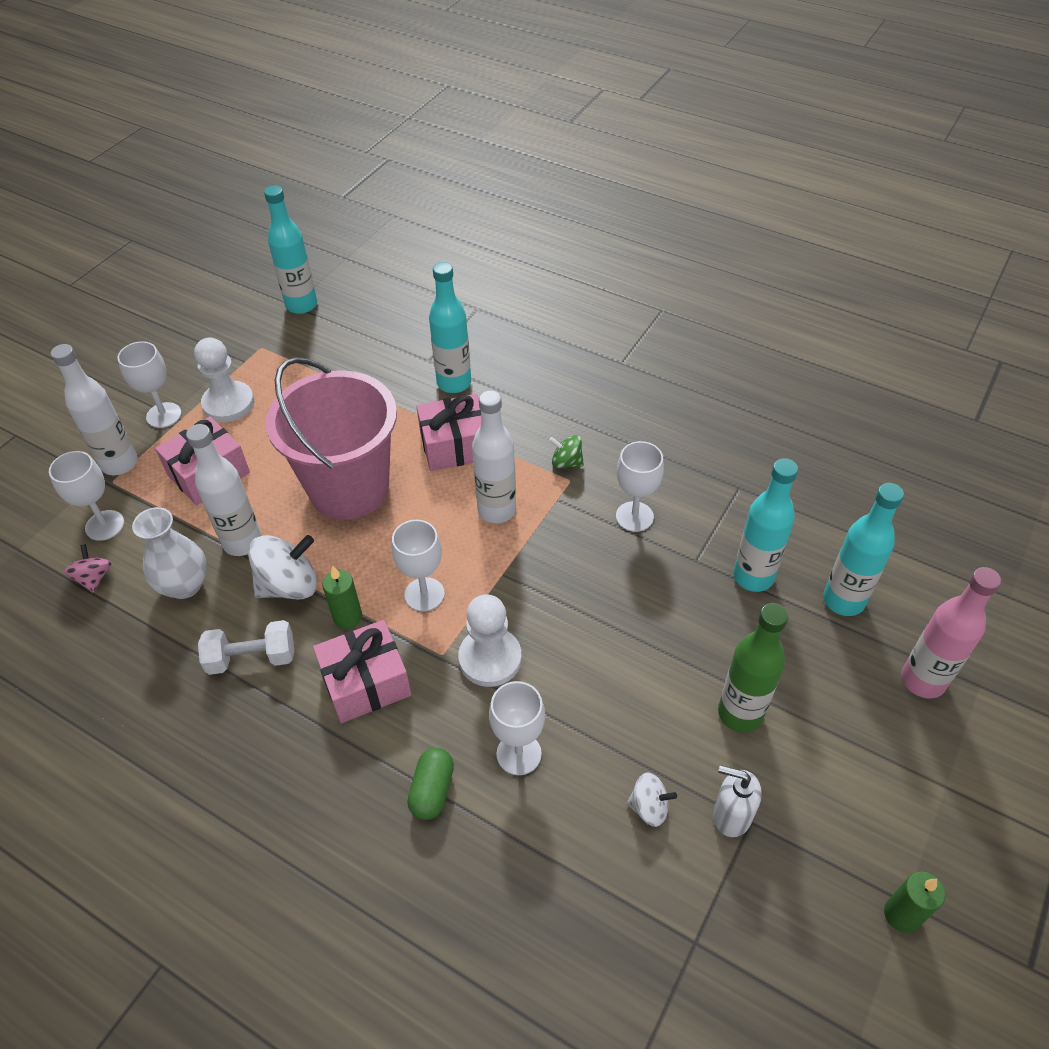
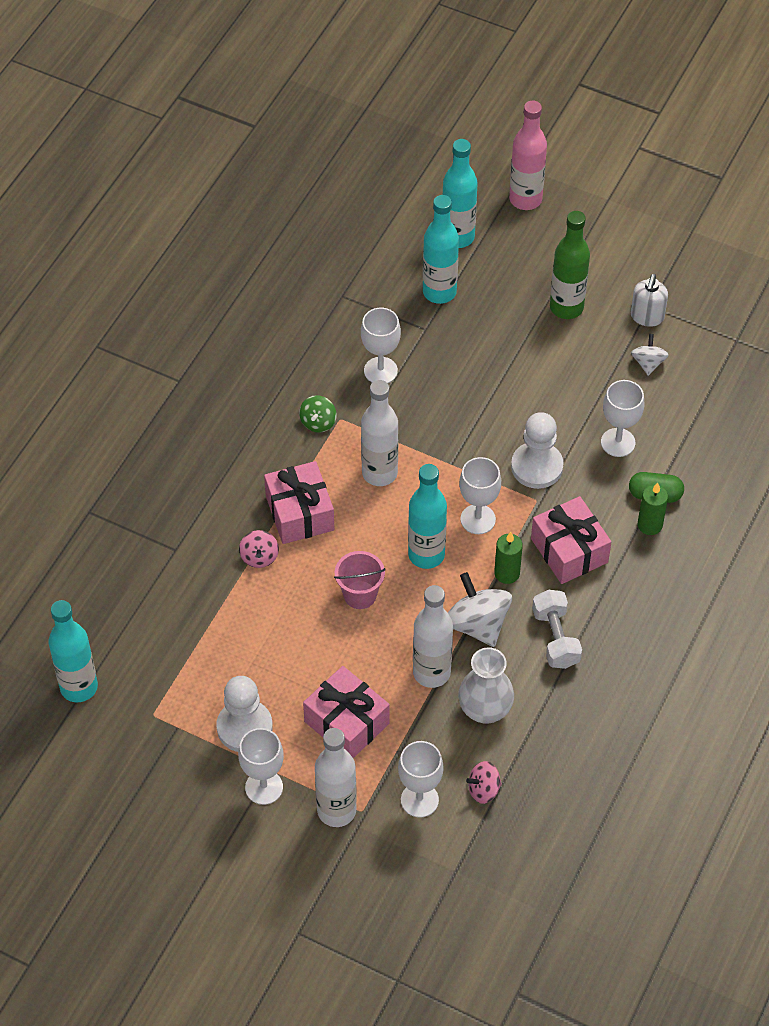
camera: 95 degrees left, 5 degrees up
pink bucket [266,357,397,520] -> pink bucket [334,551,386,609], size x0.42
turquoise bottle [429,262,471,393] -> turquoise bottle moved to [408,464,447,569]
green candle [884,871,945,933] -> green candle moved to [638,482,668,535]
none -> pink spinning top [239,530,279,568]

